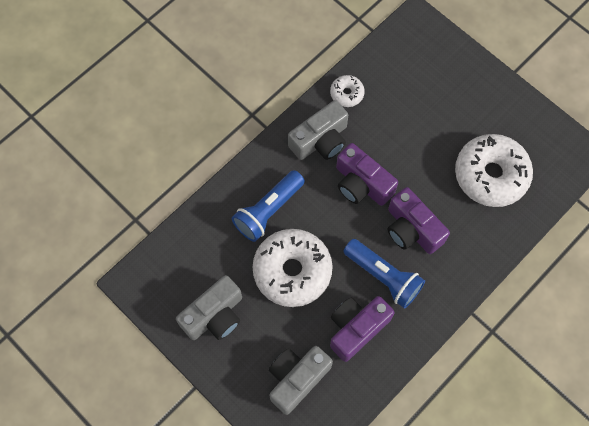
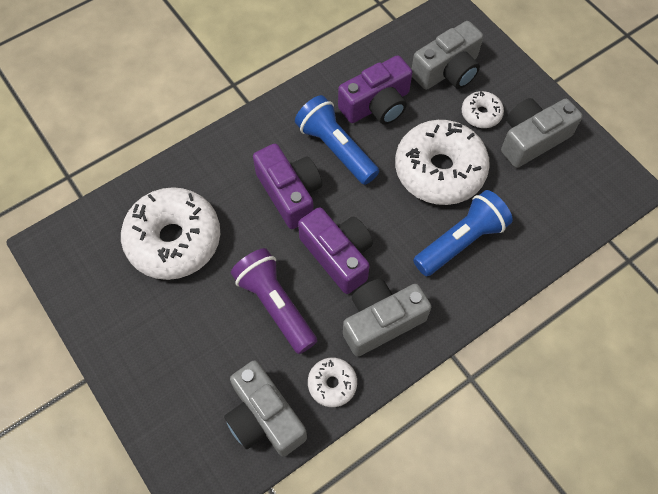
camera: 170 degrees left, 5 degrees down
none -> grey camera [224,360,307,457]
none -> purple flashlight [231,248,317,354]
none -> white donut [462,91,504,128]

